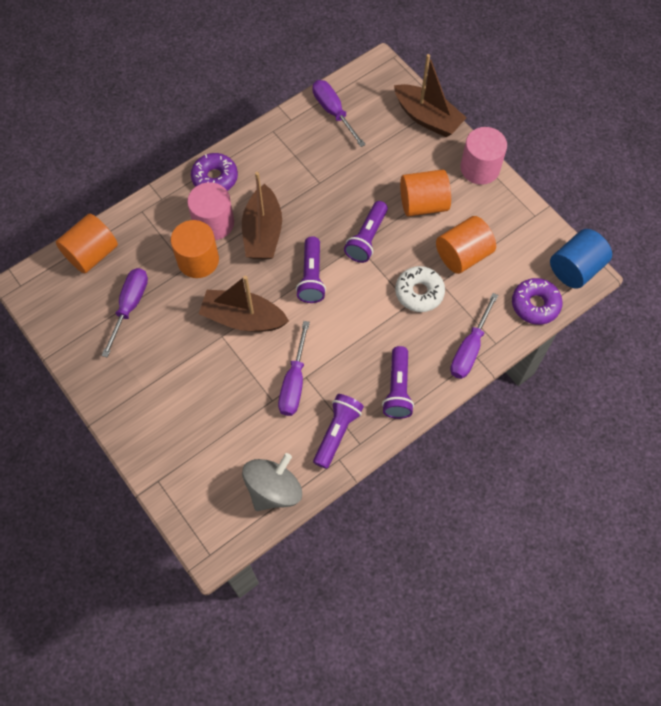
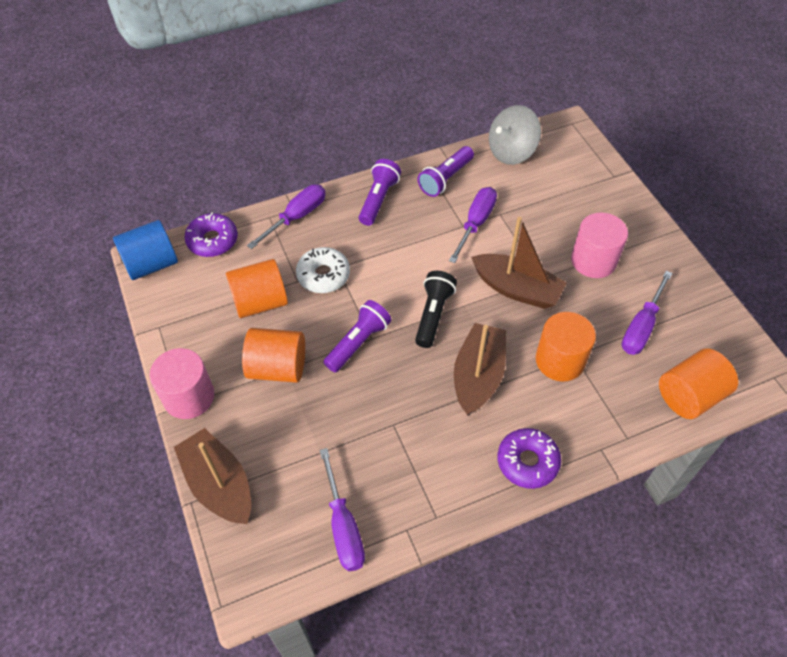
camera: 165 degrees left, 10 degrees down
pink cylinder [187,182,234,240] -> pink cylinder moved to [571,212,628,278]
purple flashlight [296,236,326,303] -> black flashlight [415,271,457,348]

